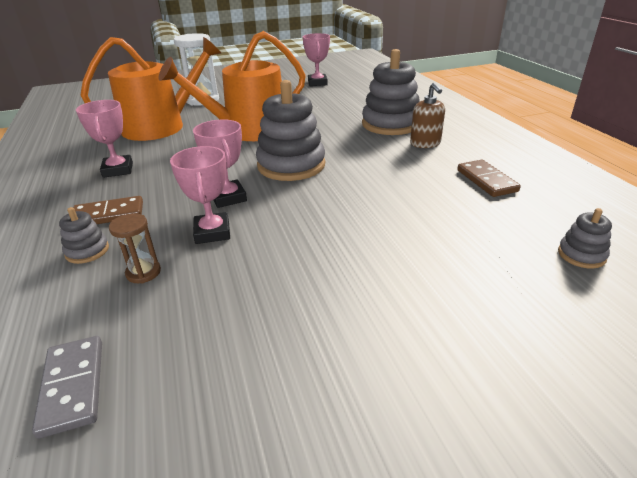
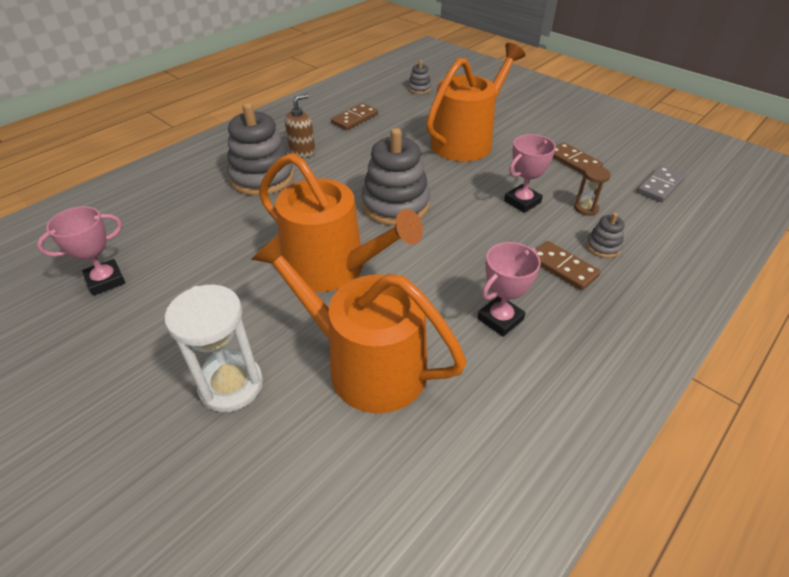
camera: 120 degrees left, 10 degrees up
pink trophy [193,119,247,208] -> none
none -> orange watering can [426,43,525,161]
none -> brown domino [553,142,603,175]

